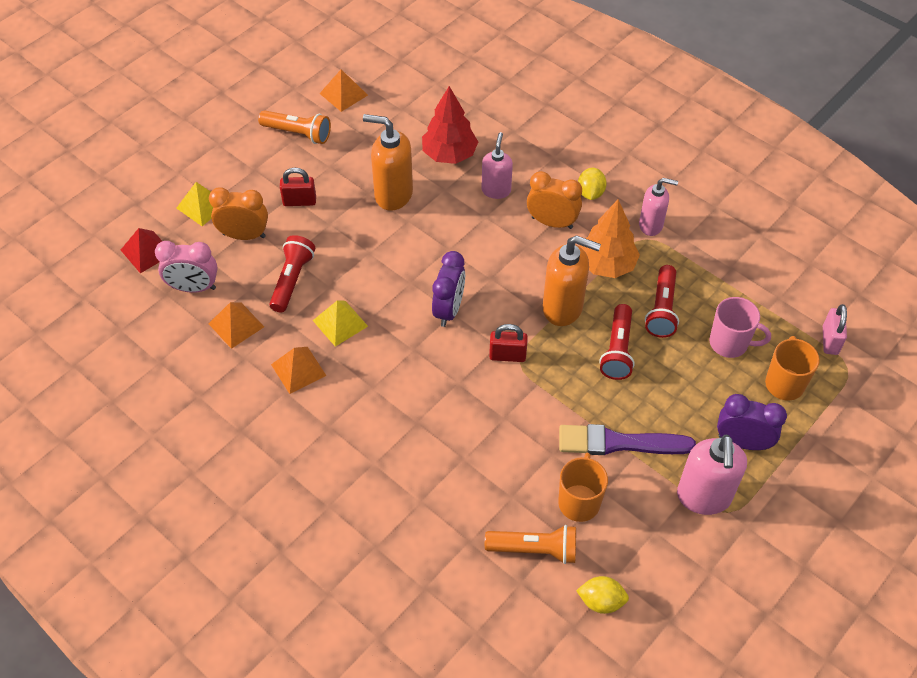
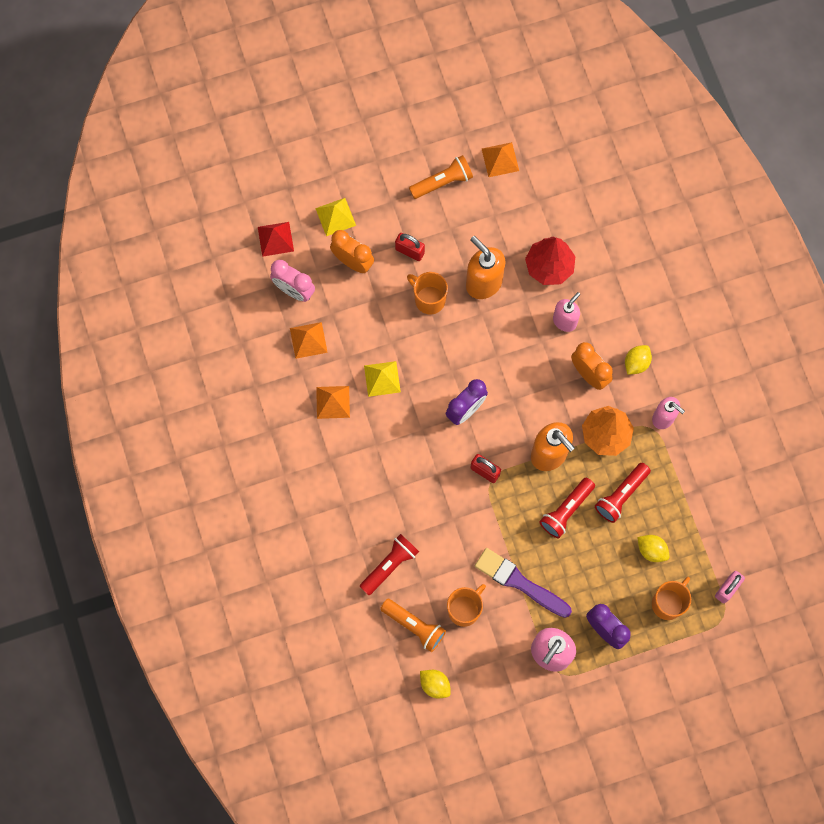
camera: 30 degrees right, 20 degrees up
orange flashlight [258,110,331,144] -> orange flashlight turned 75 degrees counterclockwise [409,155,473,199]
red flashlight [269,235,315,312] -> red flashlight moved to [359,534,419,595]
pink mug [709,297,771,358] -> yellow lemon [637,535,669,562]
none -> orange mug [407,272,448,315]

